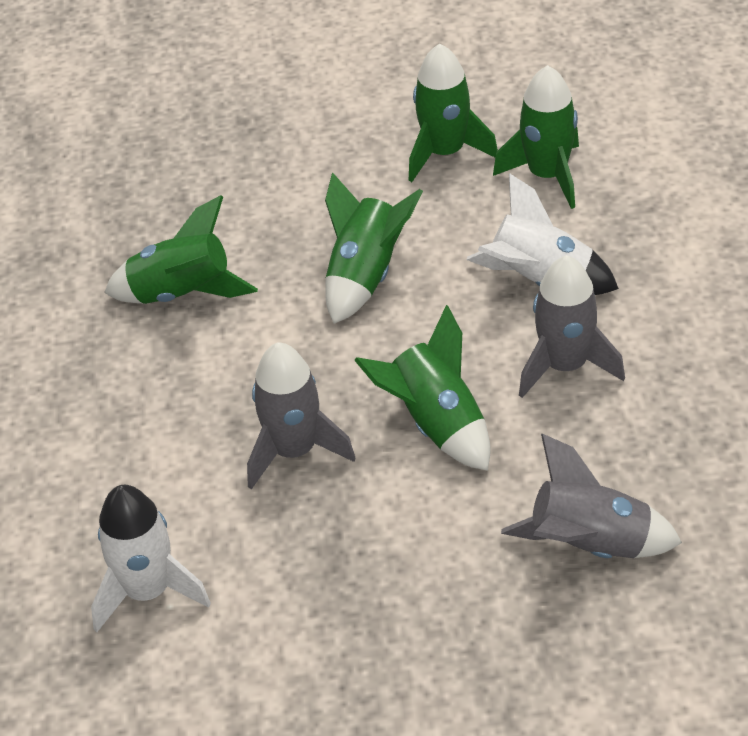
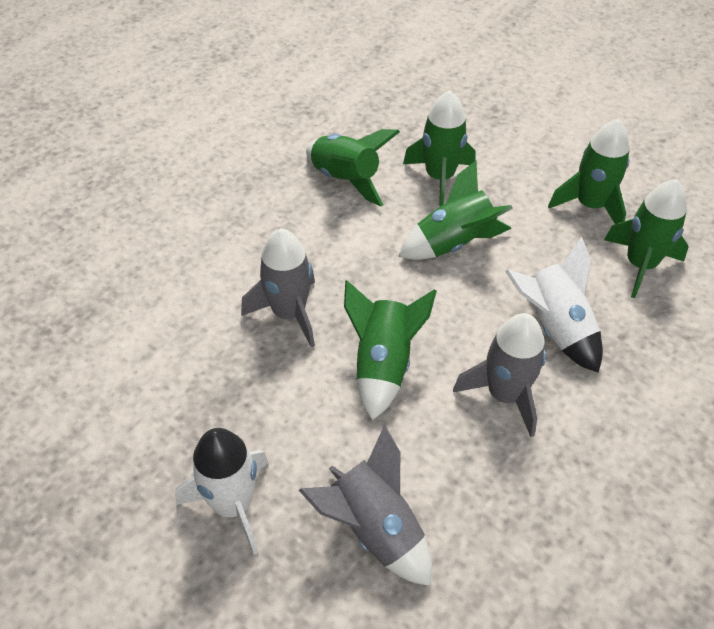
camera: 40 degrees right, 5 degrees up
white rocket [91,485,211,632] -> white rocket moved to [175,428,269,555]
none -> green rocket [403,90,476,206]

